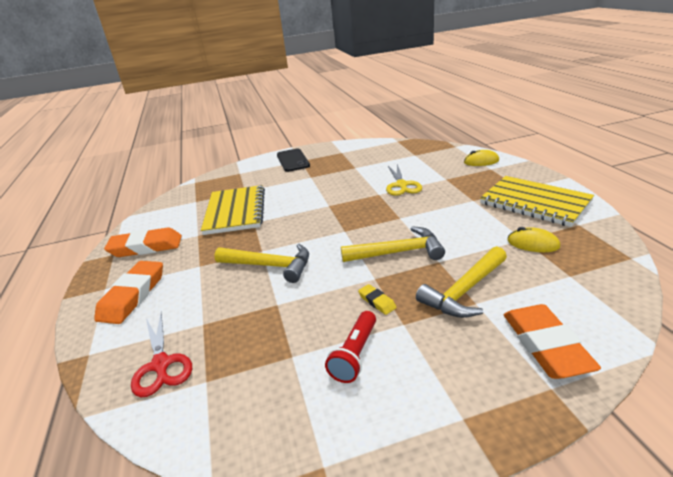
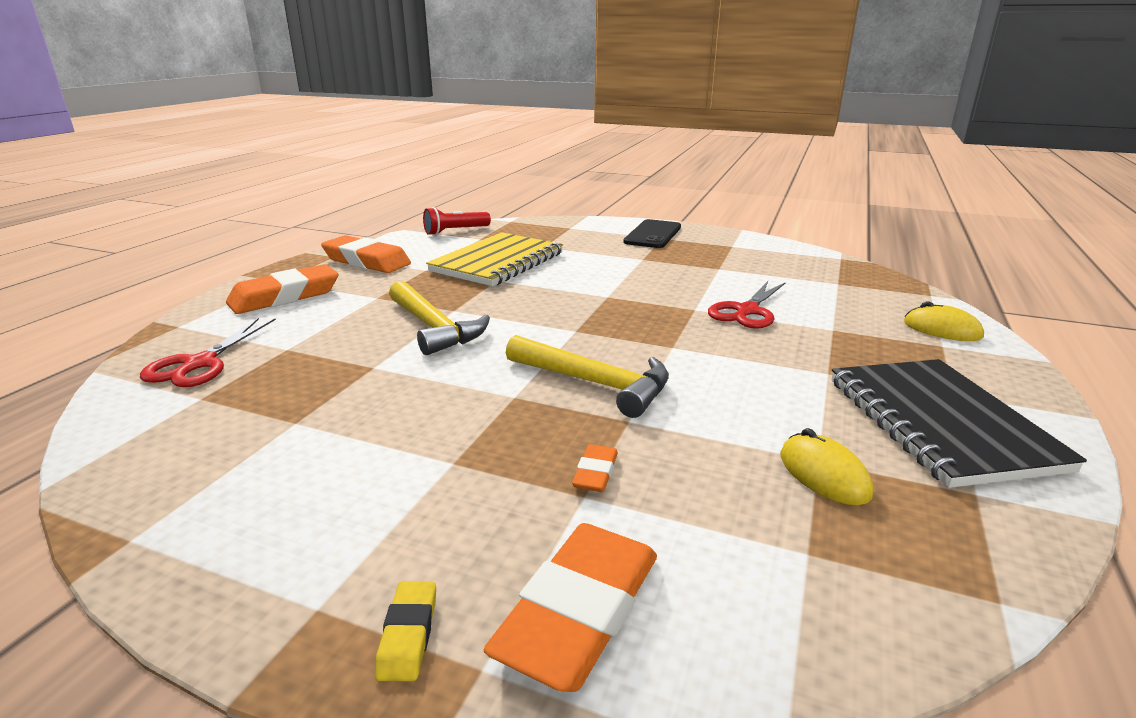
camera: 35 degrees right, 5 degrees down
red flashlight [325,311,376,383] -> red flashlight moved to [423,207,491,235]
yellow eraser [358,284,397,315] -> yellow eraser moved to [375,581,436,681]
yellow scissors [386,164,422,196] -> red scissors [708,281,786,329]
yellow hammer [416,246,507,318] -> orange eraser [572,444,618,492]
yellow notebook [480,176,594,227] -> black notebook [831,359,1087,488]

